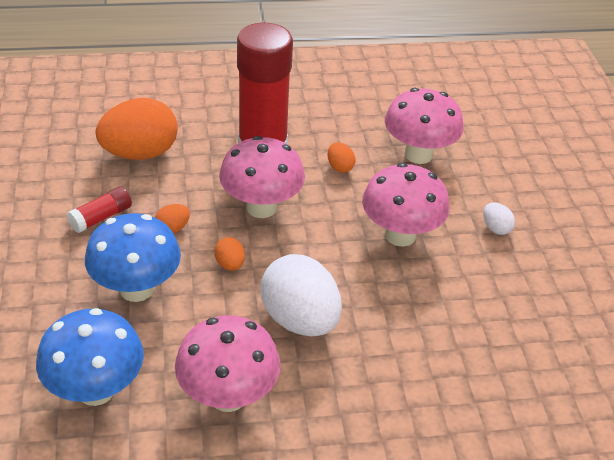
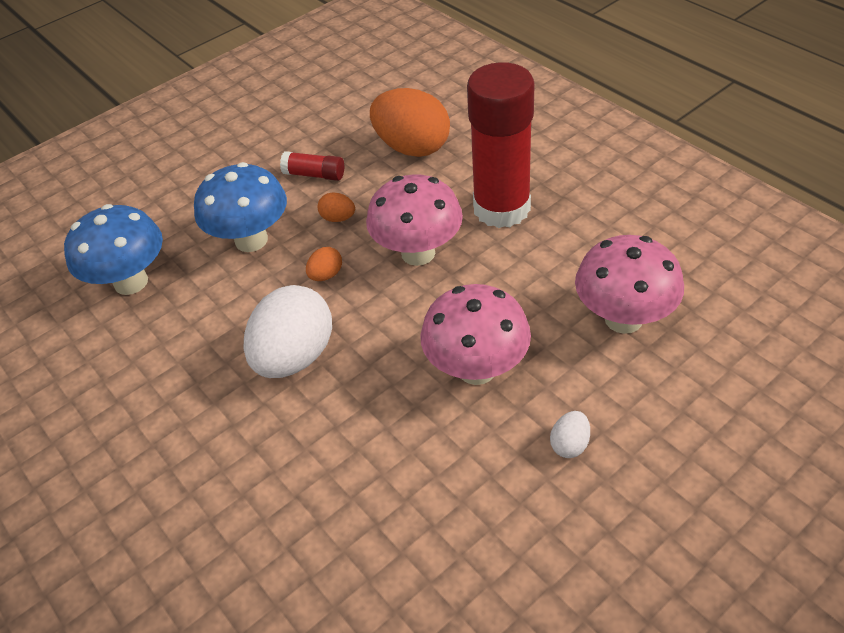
camera: 65 degrees right, 5 degrees up
pink mushroom [175,315,281,412] -> none
orange egg [327,142,355,173] -> none

